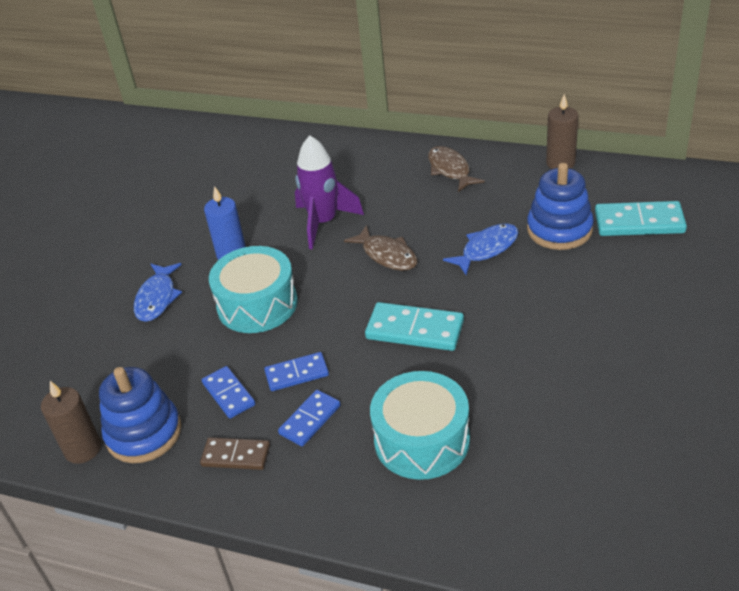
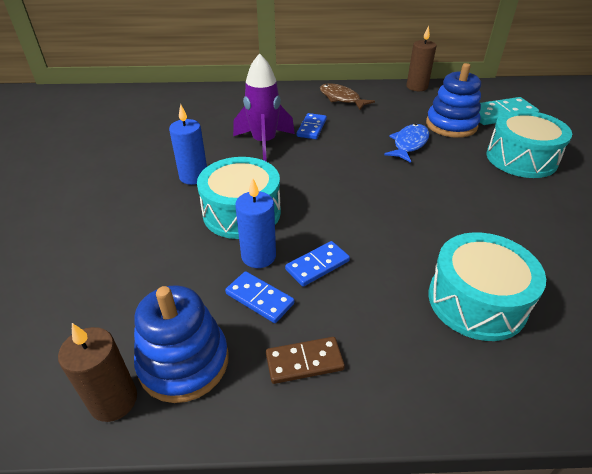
camera: 25 degrees left, 0 degrees up
blue fish [134,263,182,322] -> none
blue domino [278,390,341,446] -> blue domino moved to [297,113,327,139]
brown fish [344,225,417,271] -> none
turquoise domino [365,302,464,351] -> none
none -> blue candle [235,178,276,268]
none -> turquoise drum [487,110,572,178]

